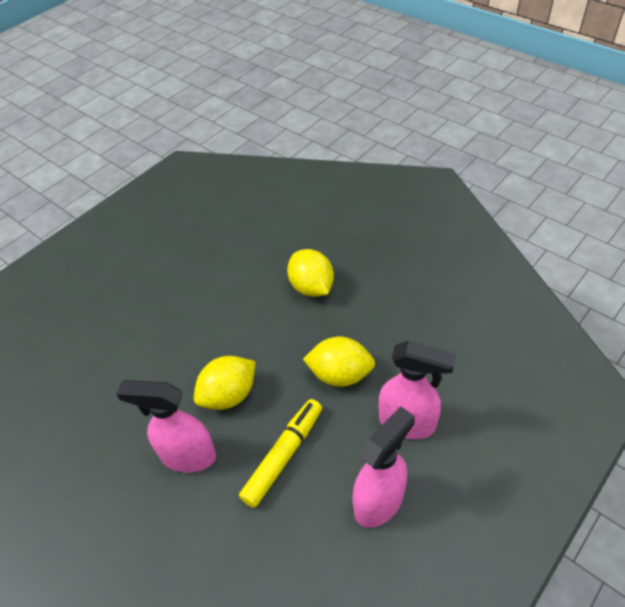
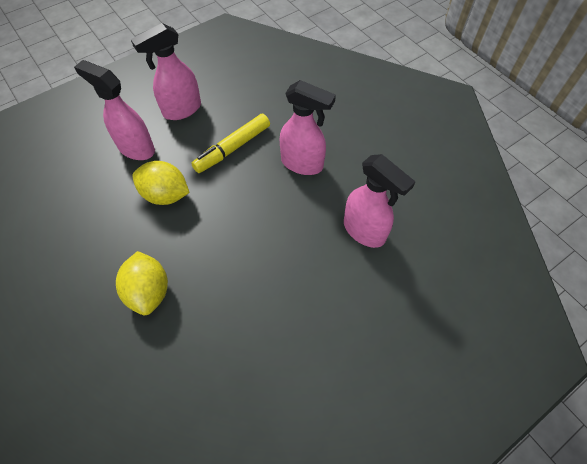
camera: 170 degrees left, 10 degrees up
yellow lemon [194,356,256,410] -> none
none -> pink spray bottle [344,154,416,248]

